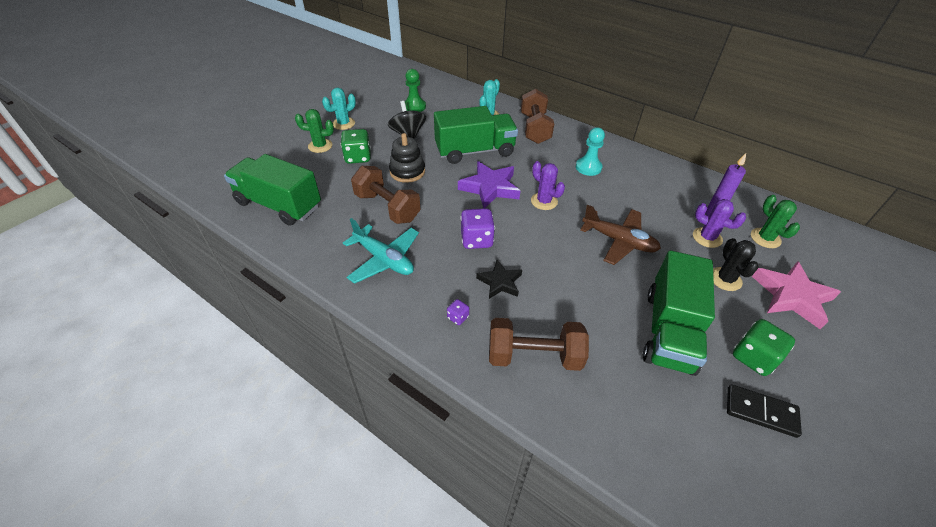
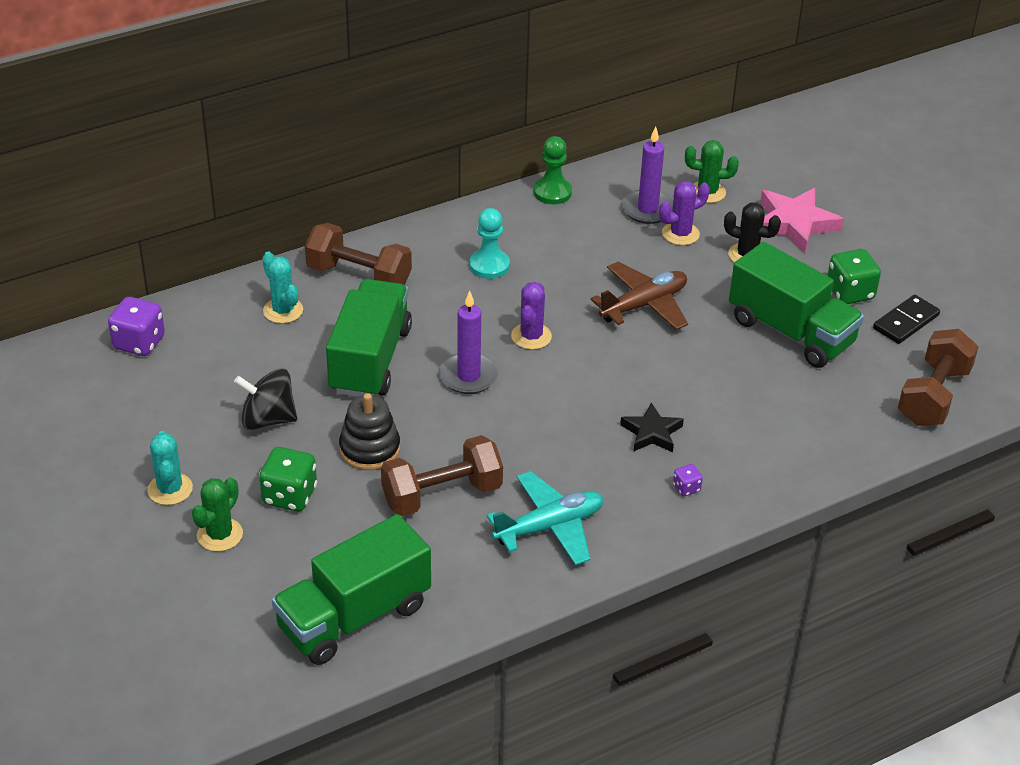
camera: 65 degrees left, 5 degrees down
green pawn [405,69,426,112] -> green pawn moved to [534,136,572,204]
purple star [458,161,520,208] -> purple candle [439,291,499,394]
purple dice [460,208,495,249] -> purple dice moved to [108,297,165,356]
brown dumbbell [489,318,589,371] -> brown dumbbell moved to [898,329,979,426]
purple cactus [531,161,565,210] -> purple cactus turned 60 degrees counterclockwise [511,282,552,350]

